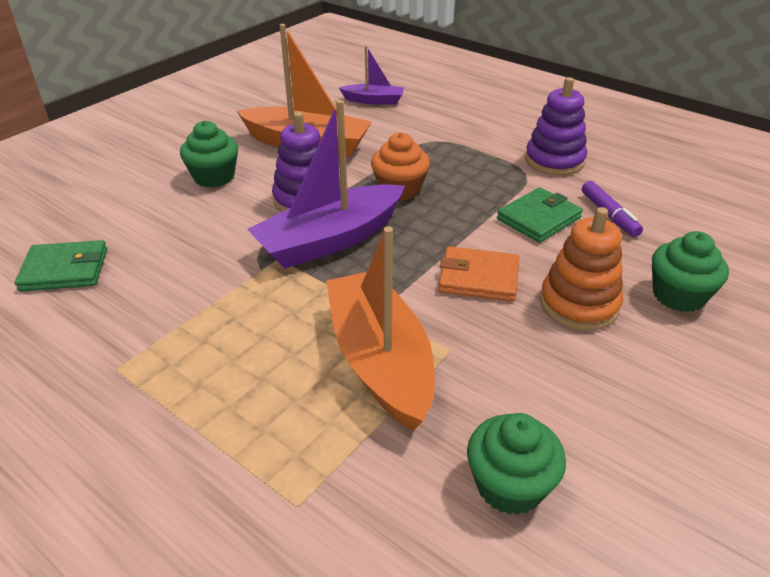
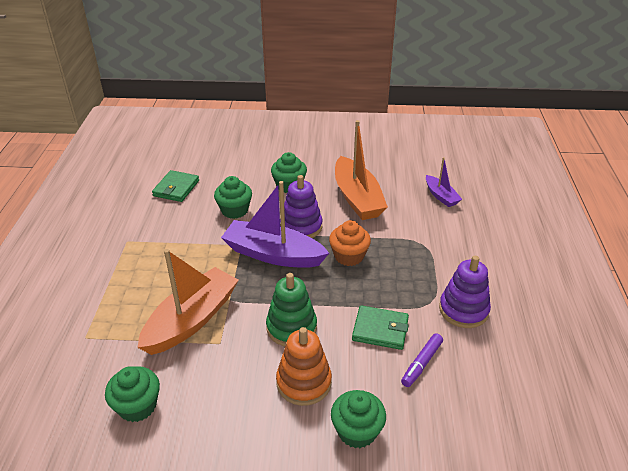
camera: 55 degrees right, 0 degrees up
green wallet [15,240,107,292] -> green wallet turned 60 degrees clockwise [152,170,199,202]
orange wallet [438,246,519,302] -> green stacking toy [266,273,317,346]
none -> green cupcake [214,176,252,219]

